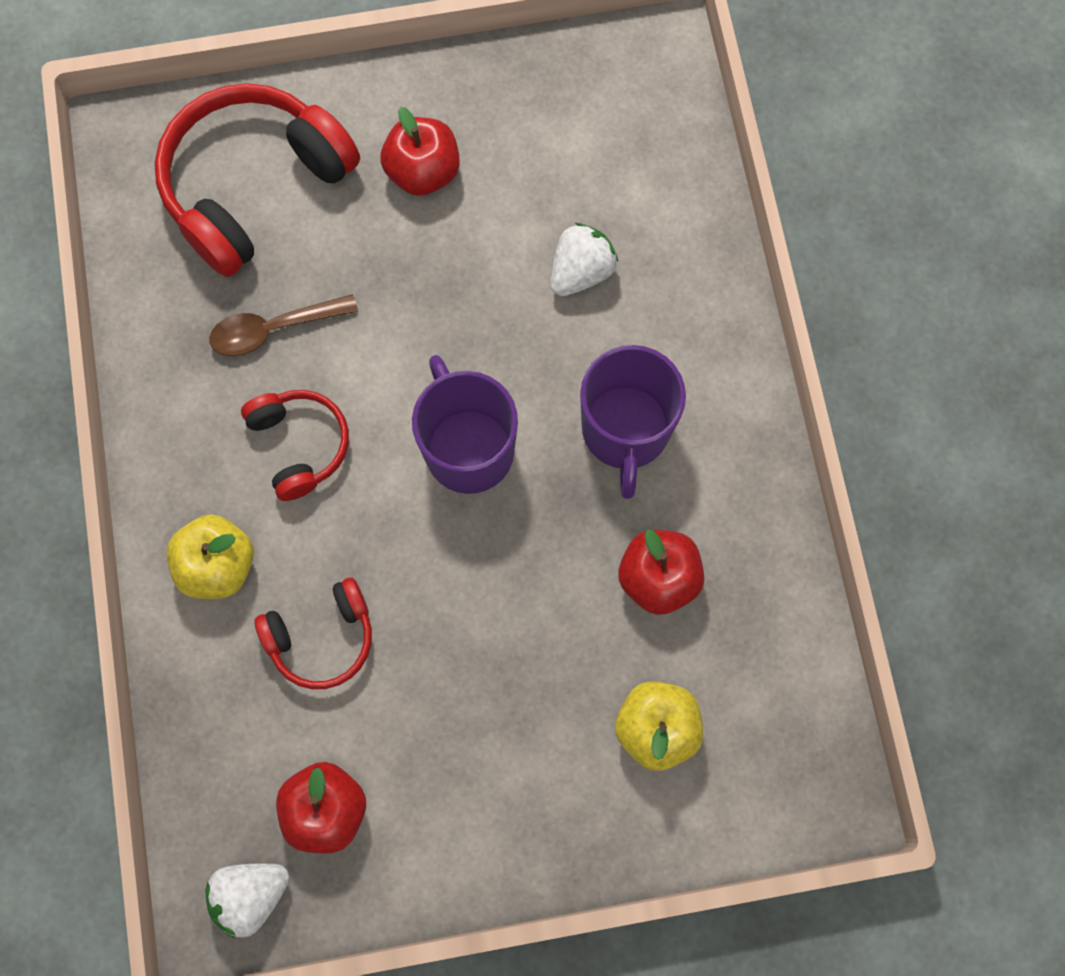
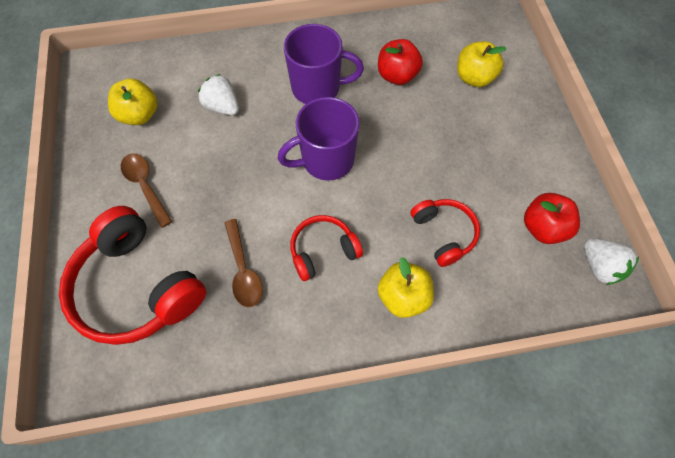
camera: 90 degrees left, 10 degrees down
red apple [381,107,460,196] -> brown spoon [121,153,172,228]
none -> yellow apple [108,78,158,125]

